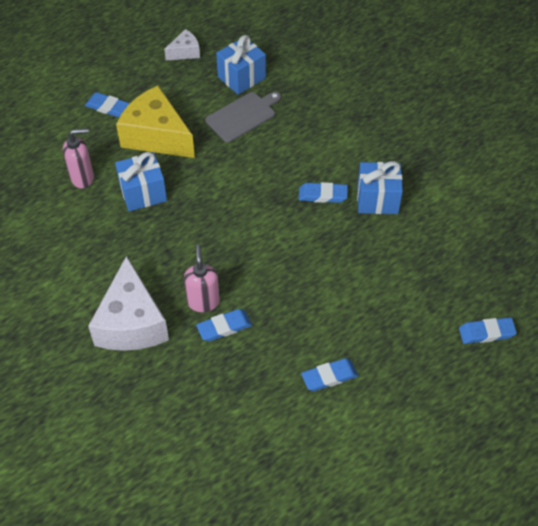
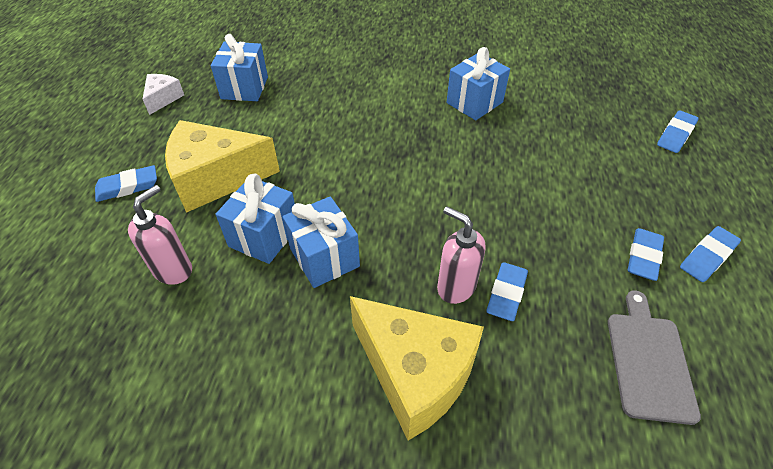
camera: 45 degrees left, 5 degrees down
white cheese [88,255,169,351] -> yellow cheese [350,296,484,440]
grey cutting board [205,92,281,143] -> grey cutting board moved to [608,290,701,425]
blue eraser [299,182,348,203] -> blue eraser moved to [680,226,741,282]
none -> blue gift [283,196,360,288]

